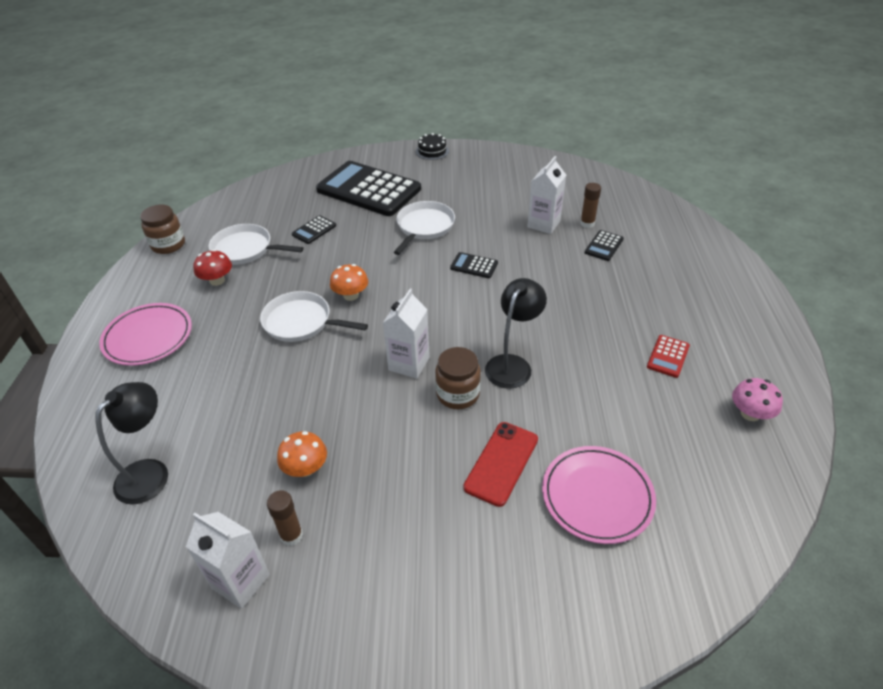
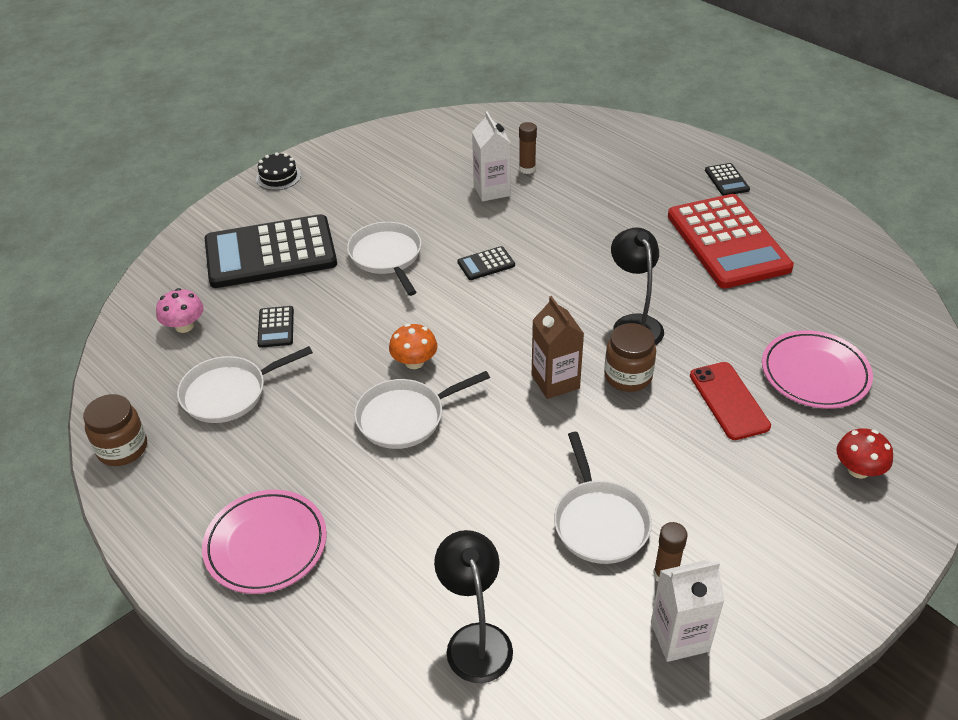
camera: 45 degrees left, 0 degrees up
red mushroom [193,249,232,286] -> red mushroom moved to [837,428,893,479]
orange mushroom [277,431,327,477] -> white pan [554,432,652,564]
white carton [383,289,430,379] -> brown carton [532,296,584,399]
black calculator [585,230,624,261] -> black calculator moved to [705,163,750,196]
red calculator [647,335,690,378] -> red calculator [668,194,794,289], size x2.49
pink mushroom [732,378,783,421] -> pink mushroom moved to [156,288,204,333]

